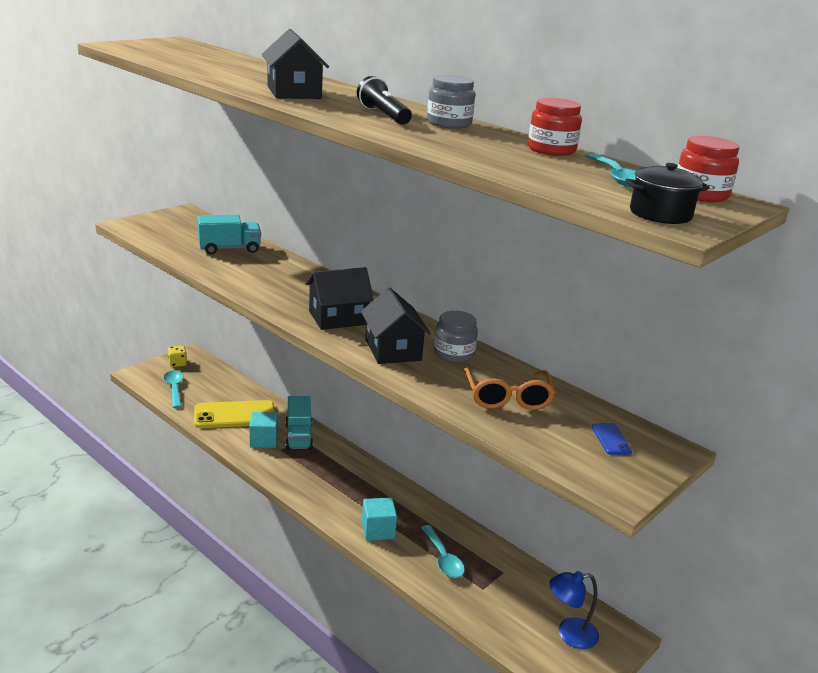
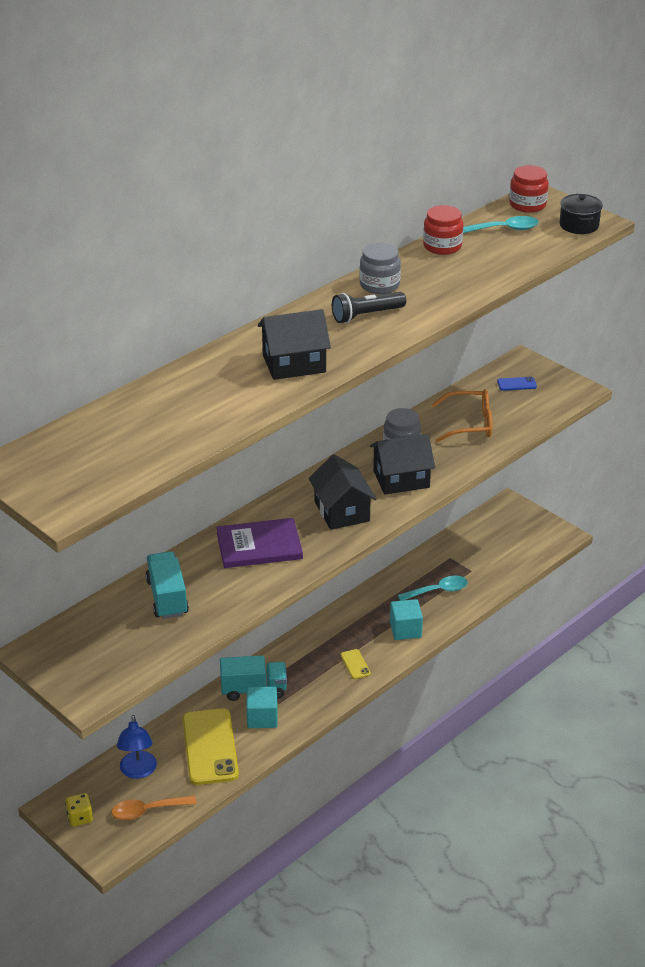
camera: 85 degrees left, 10 degrees up
turquoise spoon [164,371,183,408] -> orange spoon [111,796,197,820]
blue lamp [550,571,599,649] -> blue lamp moved to [117,715,157,779]
none -> purple book [216,518,303,568]
none -> yellow phone [341,649,371,679]

